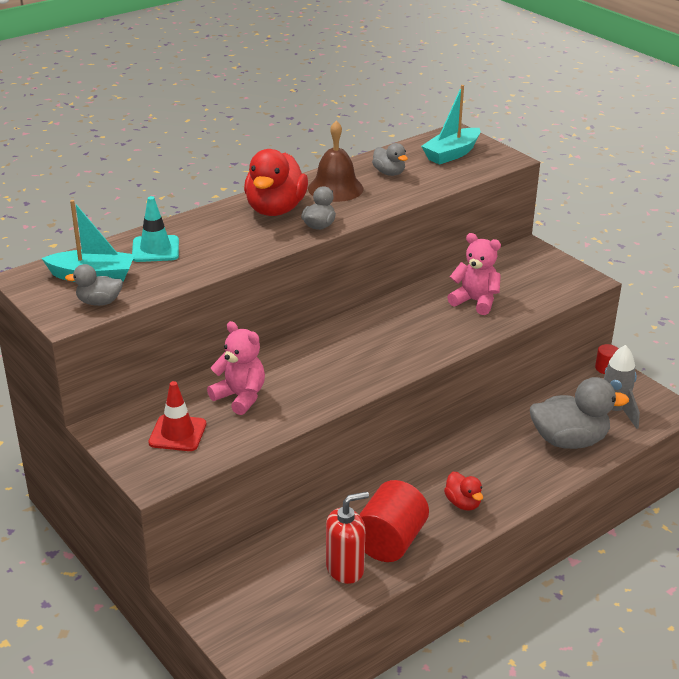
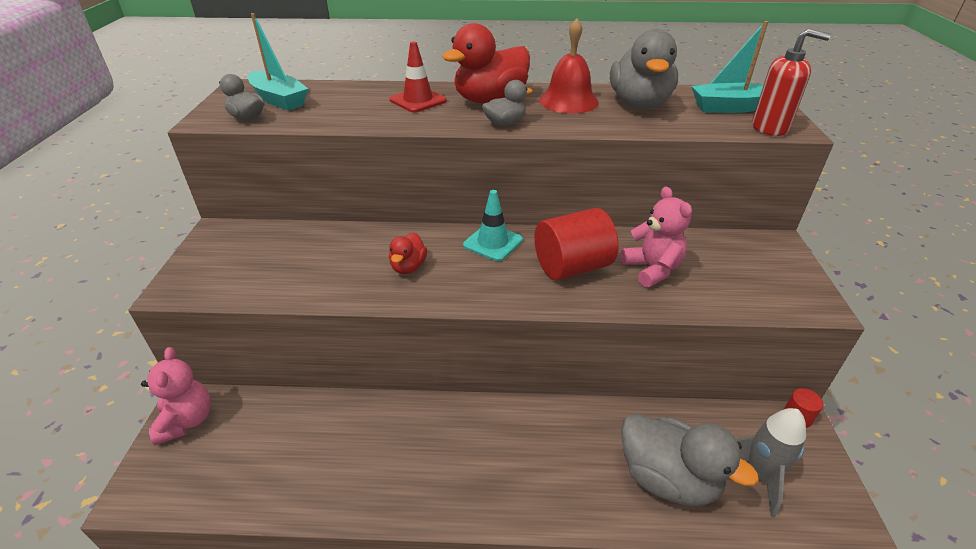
camera: 40 degrees right, 5 degrees up
turquoise traffic cone [132,196,179,262] -> turquoise traffic cone moved to [463,190,523,261]
red traffic cone [148,381,206,451] -> red traffic cone moved to [390,42,447,113]
pink teddy bear [207,321,265,415] -> pink teddy bear moved to [141,347,211,445]
brown bell [308,120,364,202] -> red bell [539,18,599,113]
red soap dispenser [326,492,369,584] -> red soap dispenser moved to [752,29,831,136]
red cylinder [359,480,429,562] -> red cylinder moved to [534,208,619,280]
grey duck [372,143,408,176] -> grey duck [610,29,678,109], size x1.95
red duck [444,472,483,511] -> red duck moved to [389,233,427,274]

